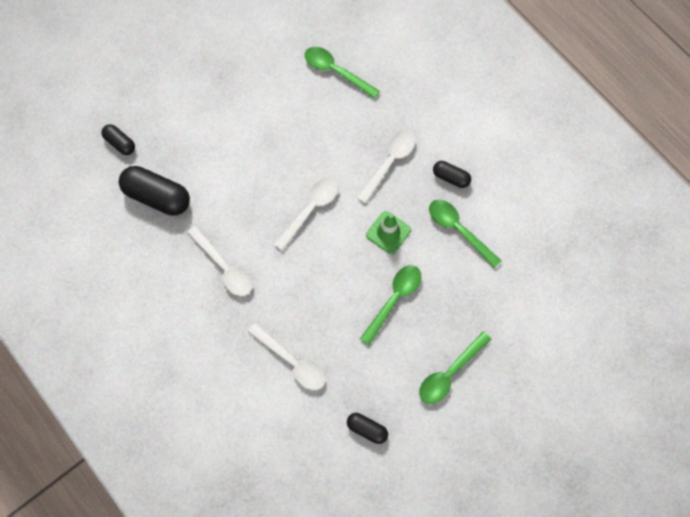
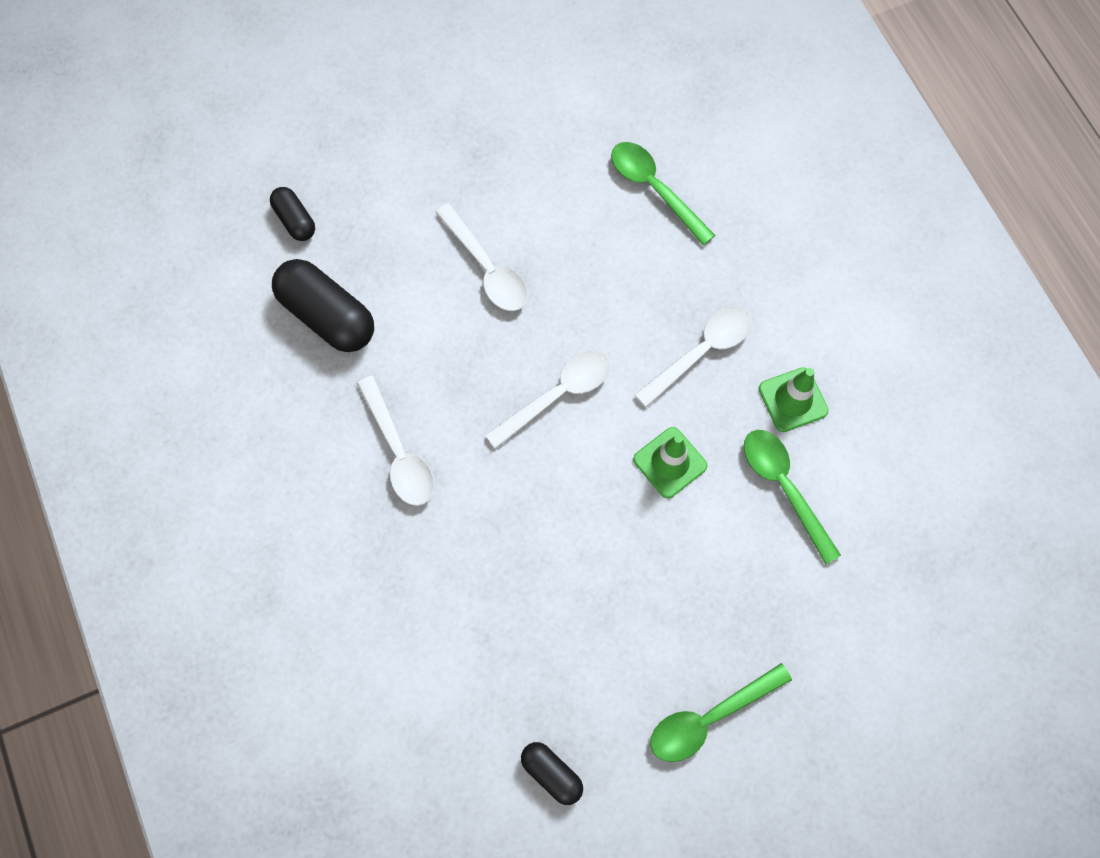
camera: 15 degrees right, 0 degrees up
white spoon [248,323,326,390] -> white spoon moved to [435,203,527,311]
green spoon [360,265,421,345] -> none
black capsule [433,161,471,188] -> green traffic cone [759,367,829,432]

